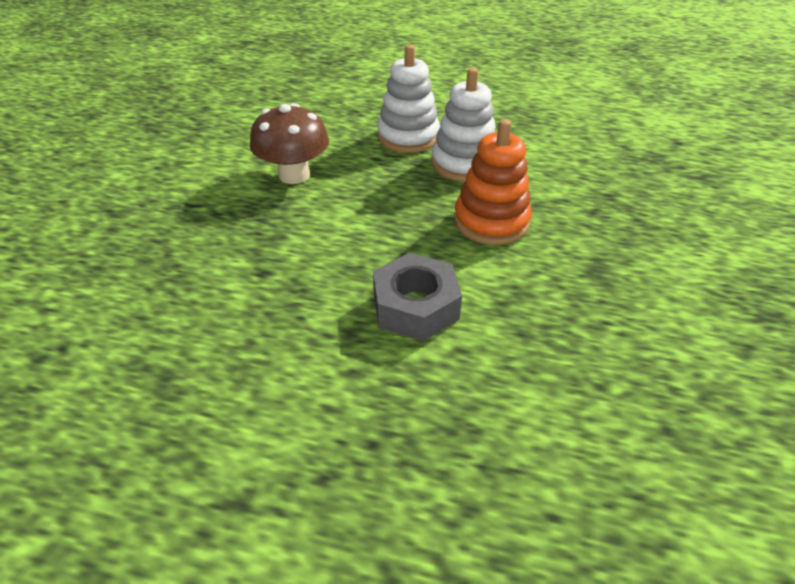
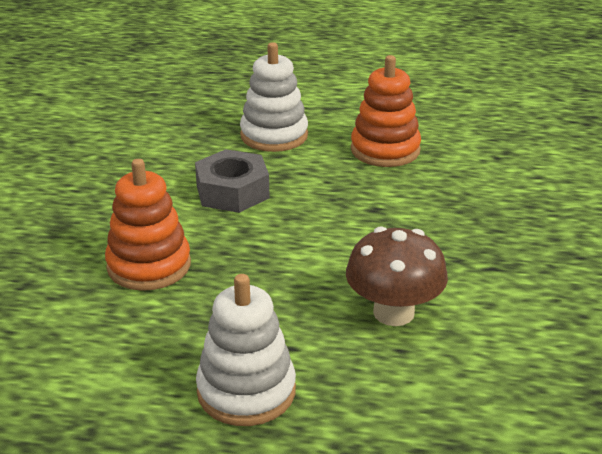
camera: 175 degrees right, 10 degrees down
white stacking toy [431,68,496,182] -> white stacking toy moved to [240,42,308,152]
none -> orange stacking toy [351,55,421,167]

